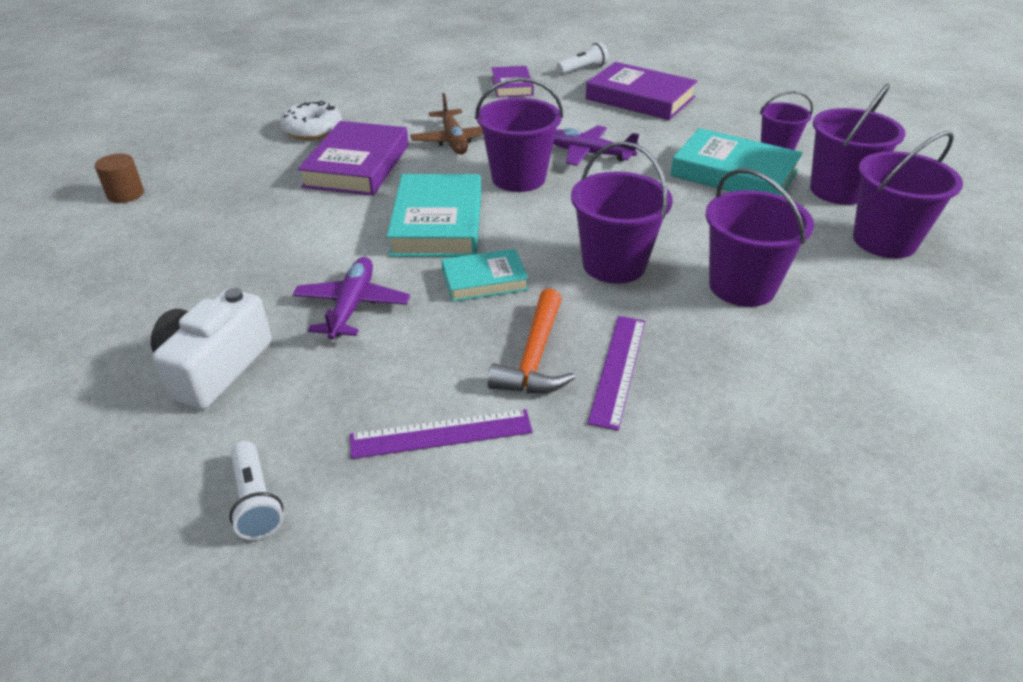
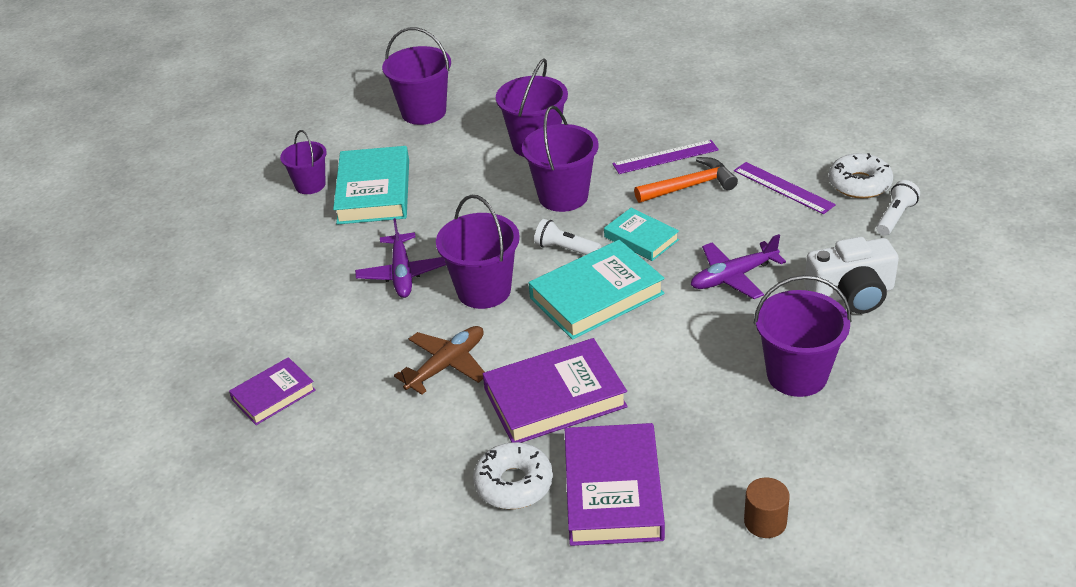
camera: 120 degrees left, 0 degrees up
white flashlight [557,42,609,74] -> white flashlight moved to [534,219,601,255]
purple book [585,62,698,120] -> purple book moved to [565,423,665,546]
purple bucket [810,84,906,205] -> purple bucket moved to [754,275,852,397]
none -> white donut [828,153,893,198]

